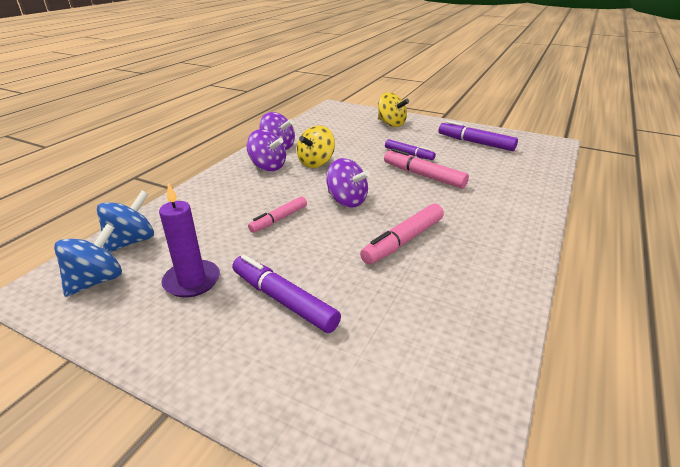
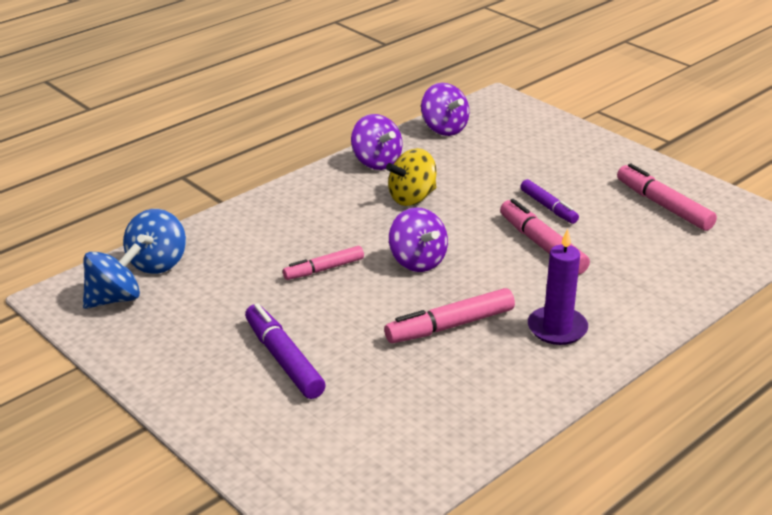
camera: 20 degrees right, 0 degrees up
blue spinning top [97,191,154,252] -> blue spinning top turned 135 degrees clockwise [123,209,186,274]
purple candle [159,183,220,298] -> purple candle moved to [528,229,588,345]
purple spinning top [247,129,286,171] -> purple spinning top moved to [421,83,469,136]
yellow spinning top [378,92,409,127] -> none
purple marker [439,121,518,151] -> pink marker [617,163,717,231]

